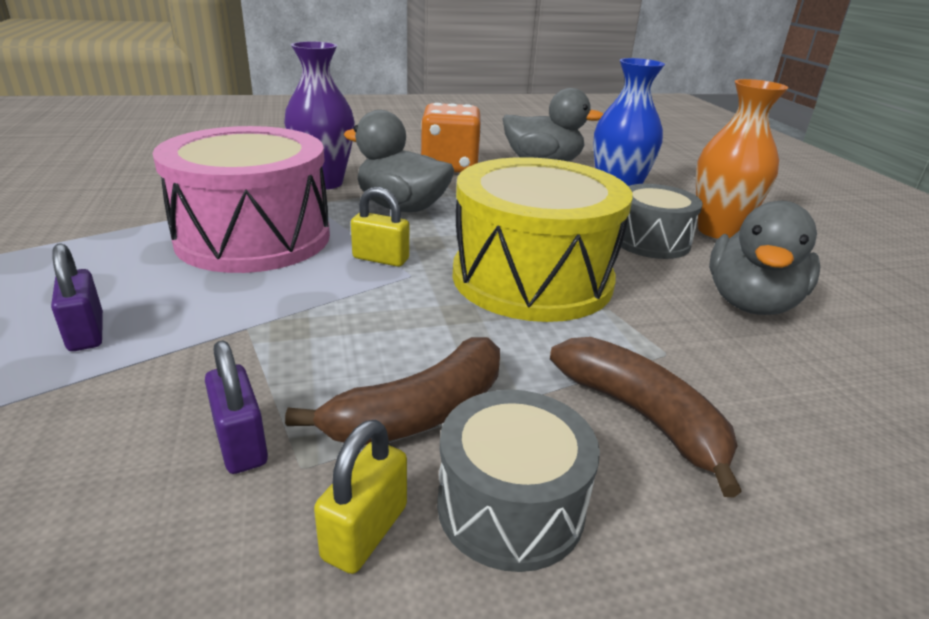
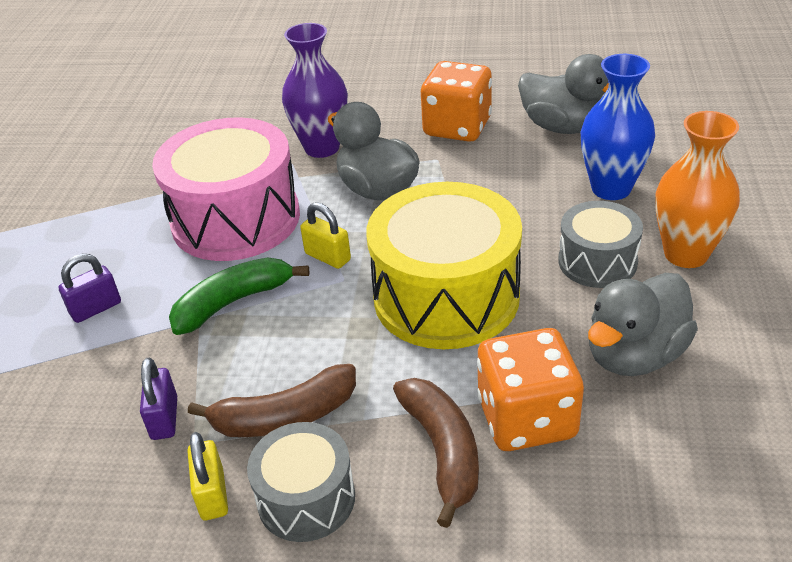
camera: 25 degrees right, 10 degrees up
purple padlock [51,243,103,351] -> purple padlock turned 60 degrees clockwise [59,254,121,323]
yellow padlock [314,420,407,574] -> yellow padlock turned 60 degrees counterclockwise [187,432,228,520]
none -> green banana [169,257,309,335]
none -> orange dice [477,328,584,451]

